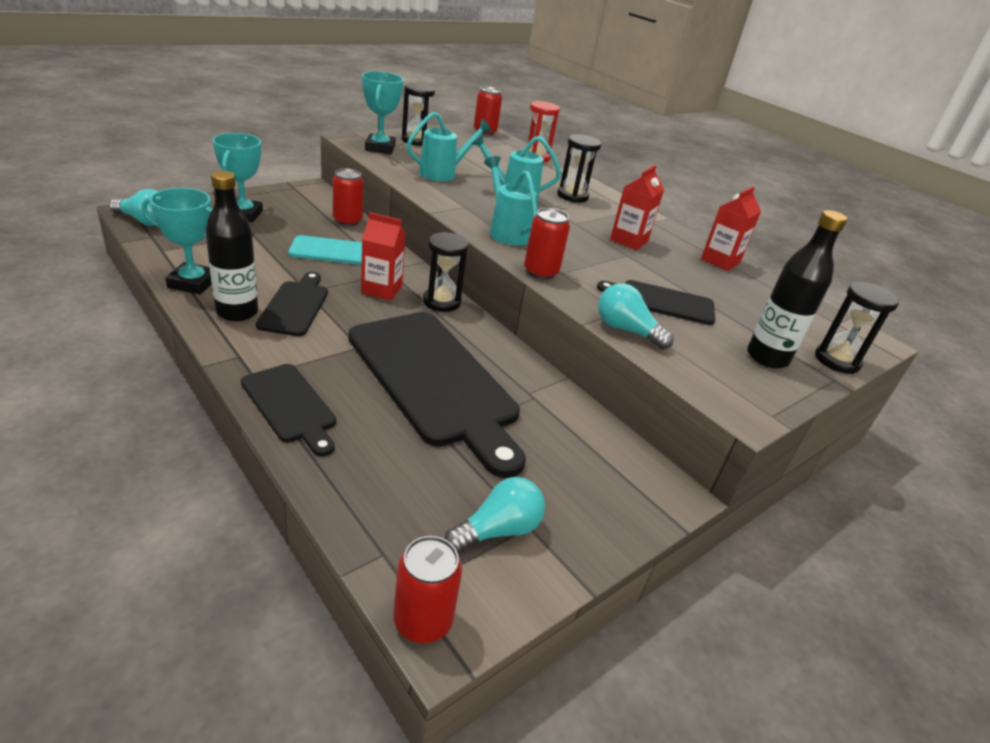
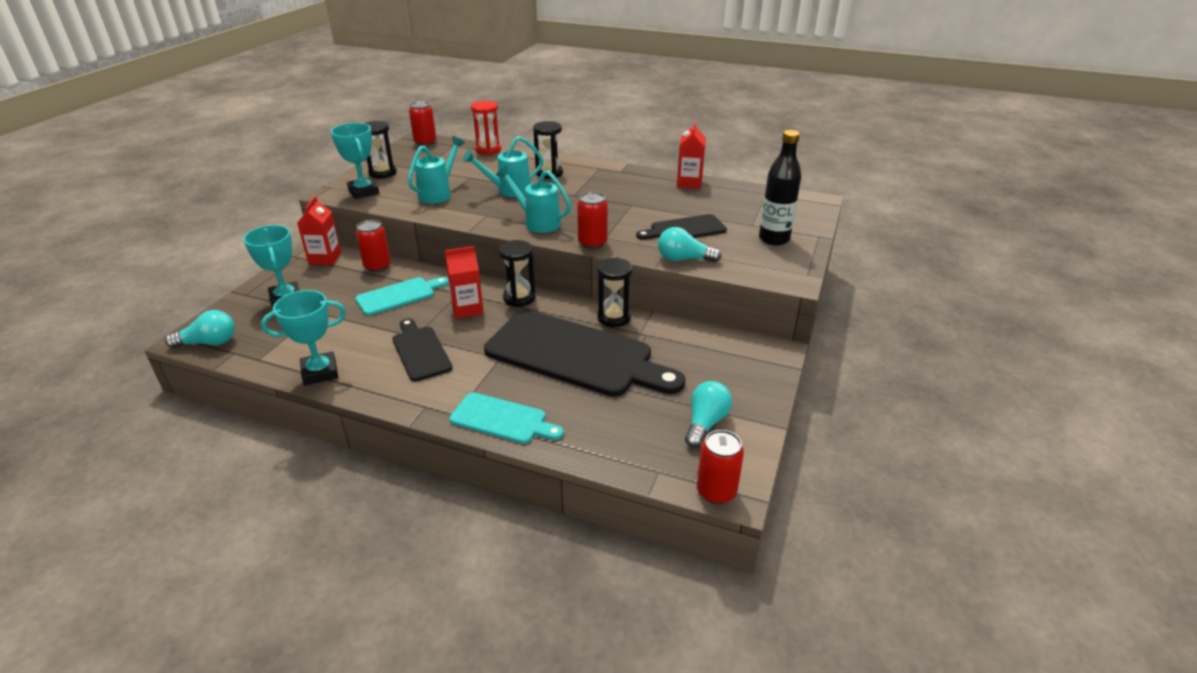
camera: 25 degrees left, 0 degrees up
black bottle [205,171,258,322] -> none
black cutting board [241,364,336,456] -> turquoise cutting board [449,392,564,444]
red carton [610,165,664,250] -> red carton moved to [297,196,341,265]
black hourglass [815,282,899,374] -> black hourglass moved to [597,257,633,327]

